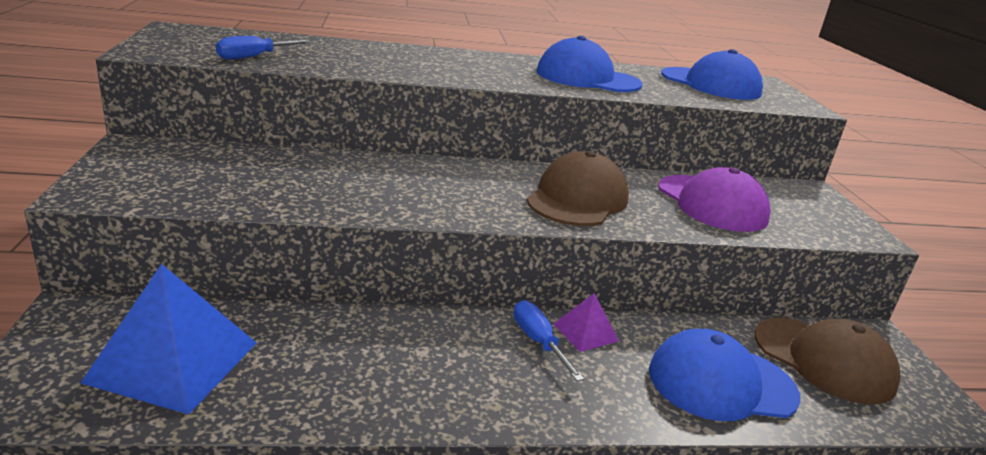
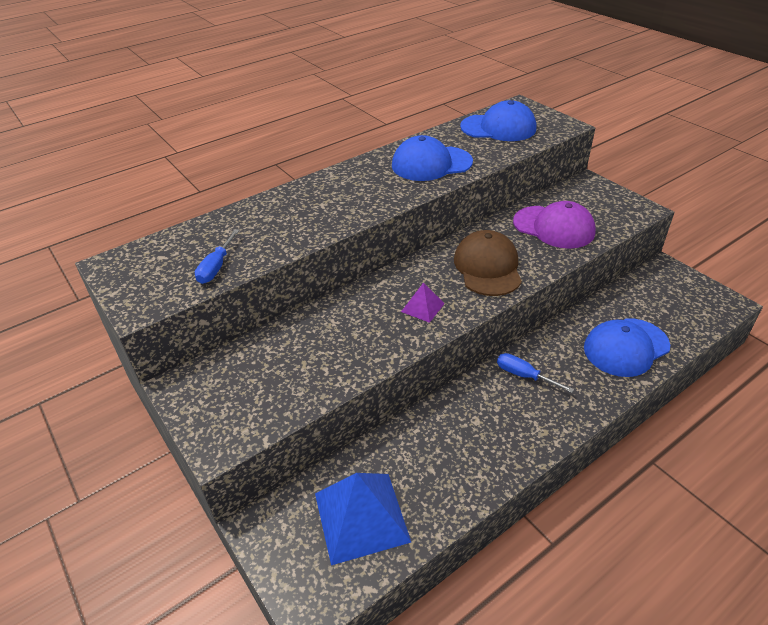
camera: 25 degrees left, 15 degrees up
purple pyramid [553,293,619,352] -> purple pyramid moved to [401,283,445,323]
brown cap [755,318,901,404] -> none

